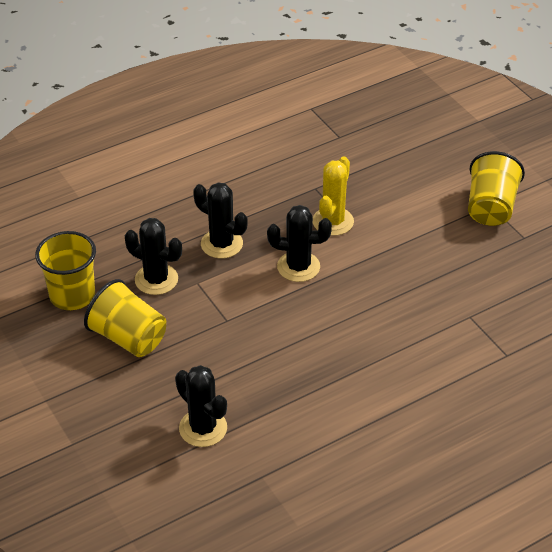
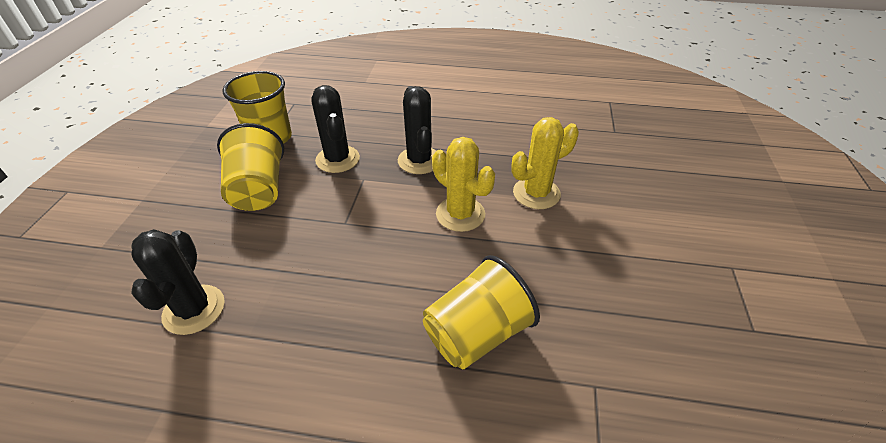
camera: 40 degrees right, 0 degrees up
black cactus [267,205,332,282] -> yellow cactus [432,137,495,232]
yellow cup [468,151,525,226] -> yellow cup moved to [423,255,540,369]

